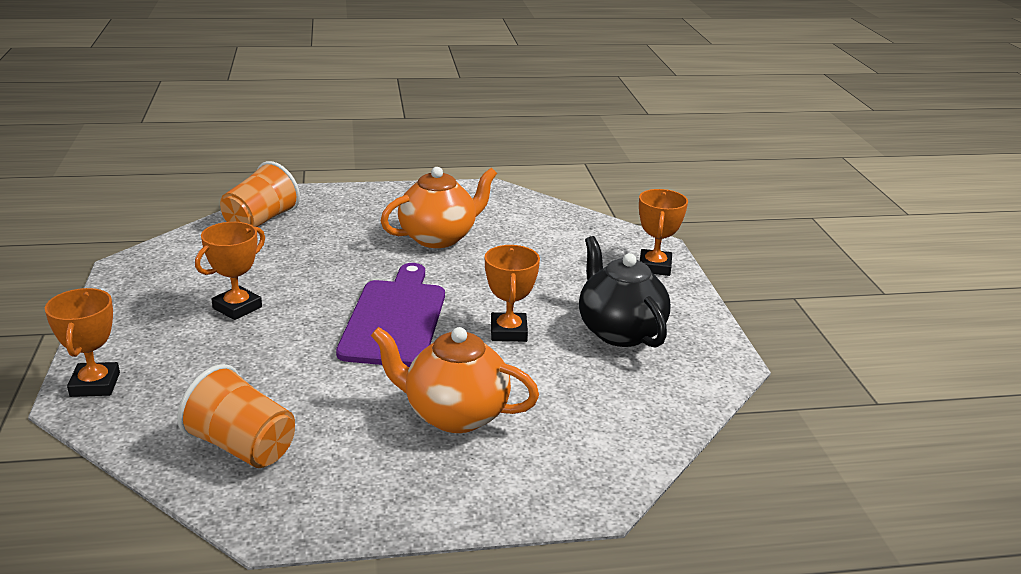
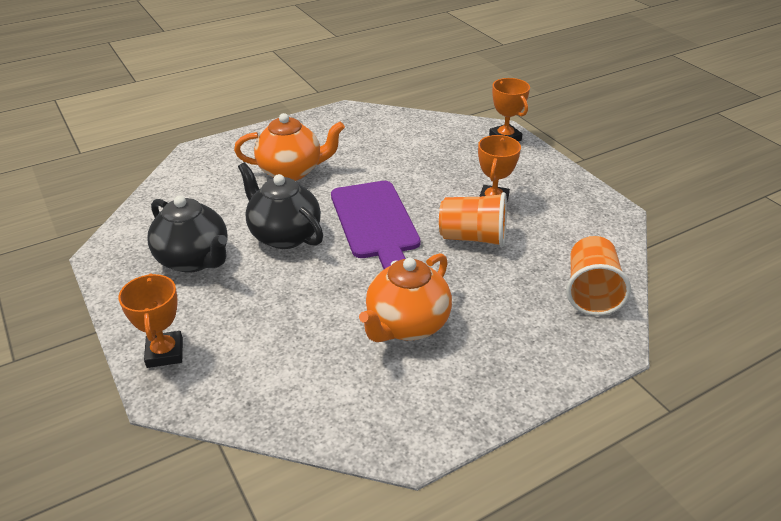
camera: 160 degrees right, 10 degrees up
orange cup [177,364,295,468] -> orange cup moved to [439,192,507,247]
orange trophy [485,245,540,342] -> black teapot [238,162,323,249]

